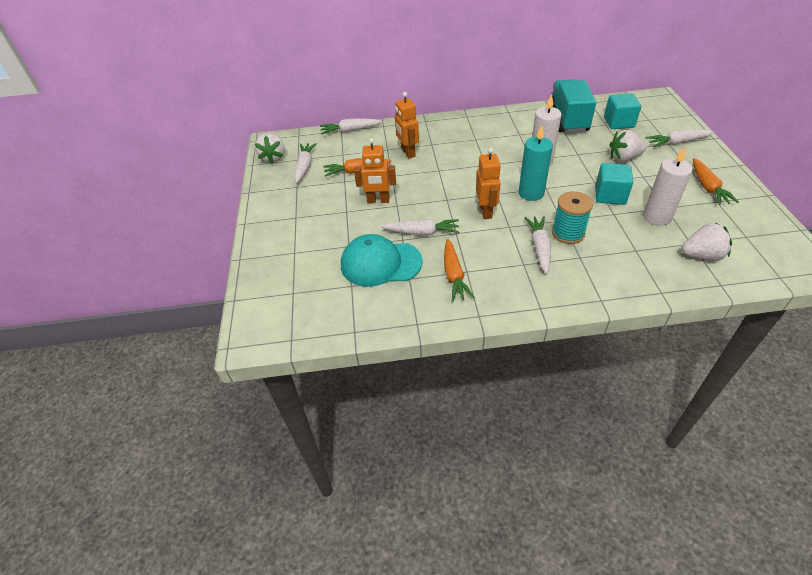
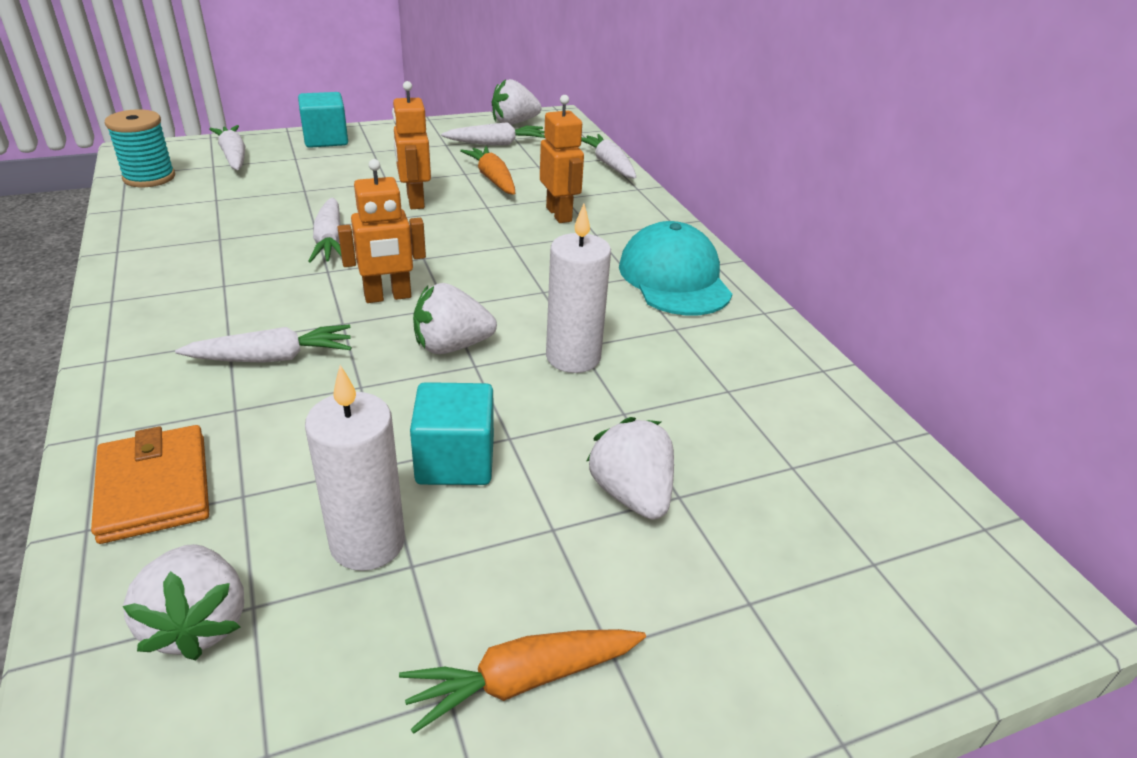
camera: 70 degrees right, 10 degrees down
turquoise cap [341,234,423,287] -> turquoise cap moved to [619,221,732,316]
orange robot [395,92,419,158] -> orange robot turned 105 degrees clockwise [540,95,584,223]
orange carrot [444,239,475,302] -> none
turquoise candle [519,125,553,201] -> white strawberry [413,283,497,354]
turquoise truck [552,79,596,133] -> none
turquoise spool [552,191,593,244] -> turquoise spool moved to [105,109,175,187]
turquoise cube [604,93,641,129] -> turquoise cube moved to [298,92,348,148]
white carrot [646,129,714,147] -> white carrot moved to [209,125,245,170]
none -> orange wallet [91,425,209,544]

